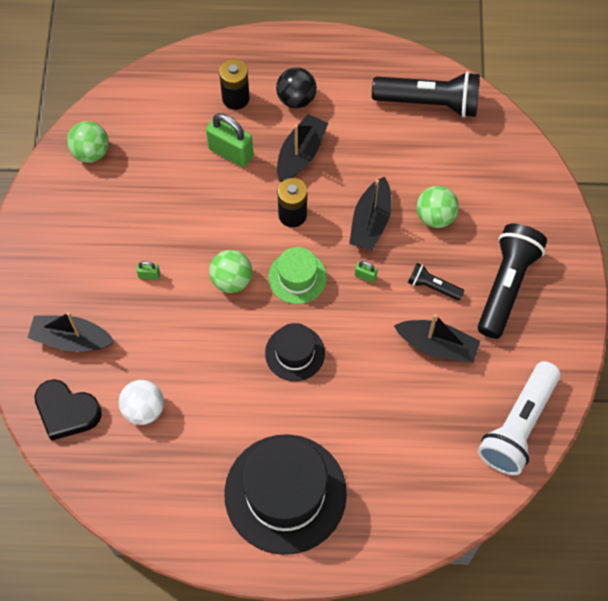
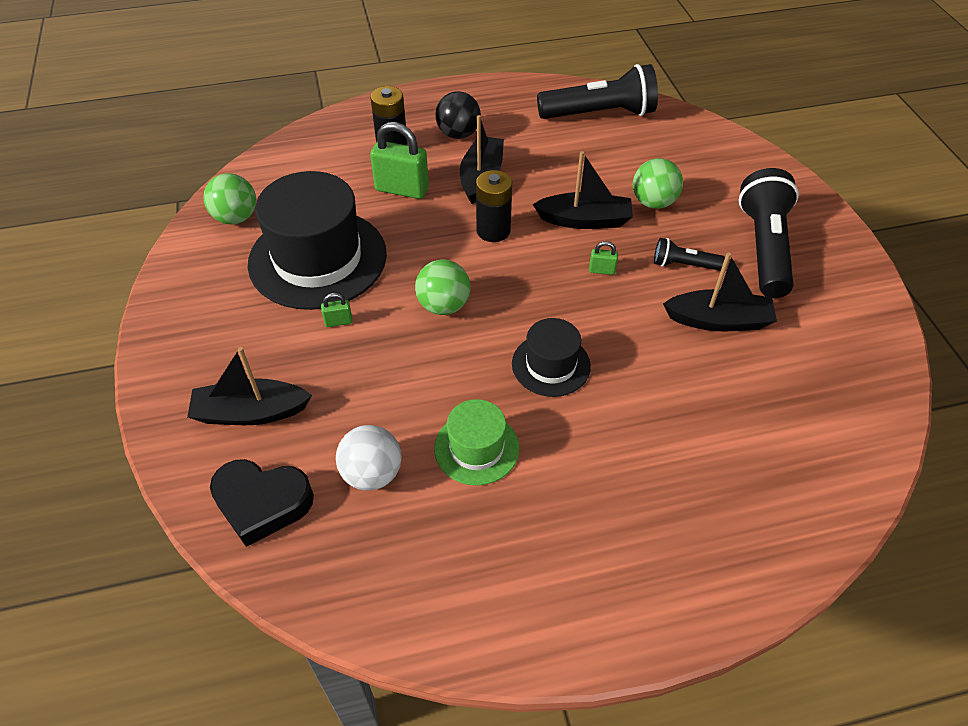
camera: 15 degrees left, 15 degrees down
black hat [224,434,347,555] -> black hat moved to [248,171,387,310]
green hat [268,247,327,304] -> green hat moved to [434,399,519,485]
black boat [349,176,392,250] -> black boat turned 90 degrees counterclockwise [533,151,633,229]
white flashlight [478,361,561,475] -> none

